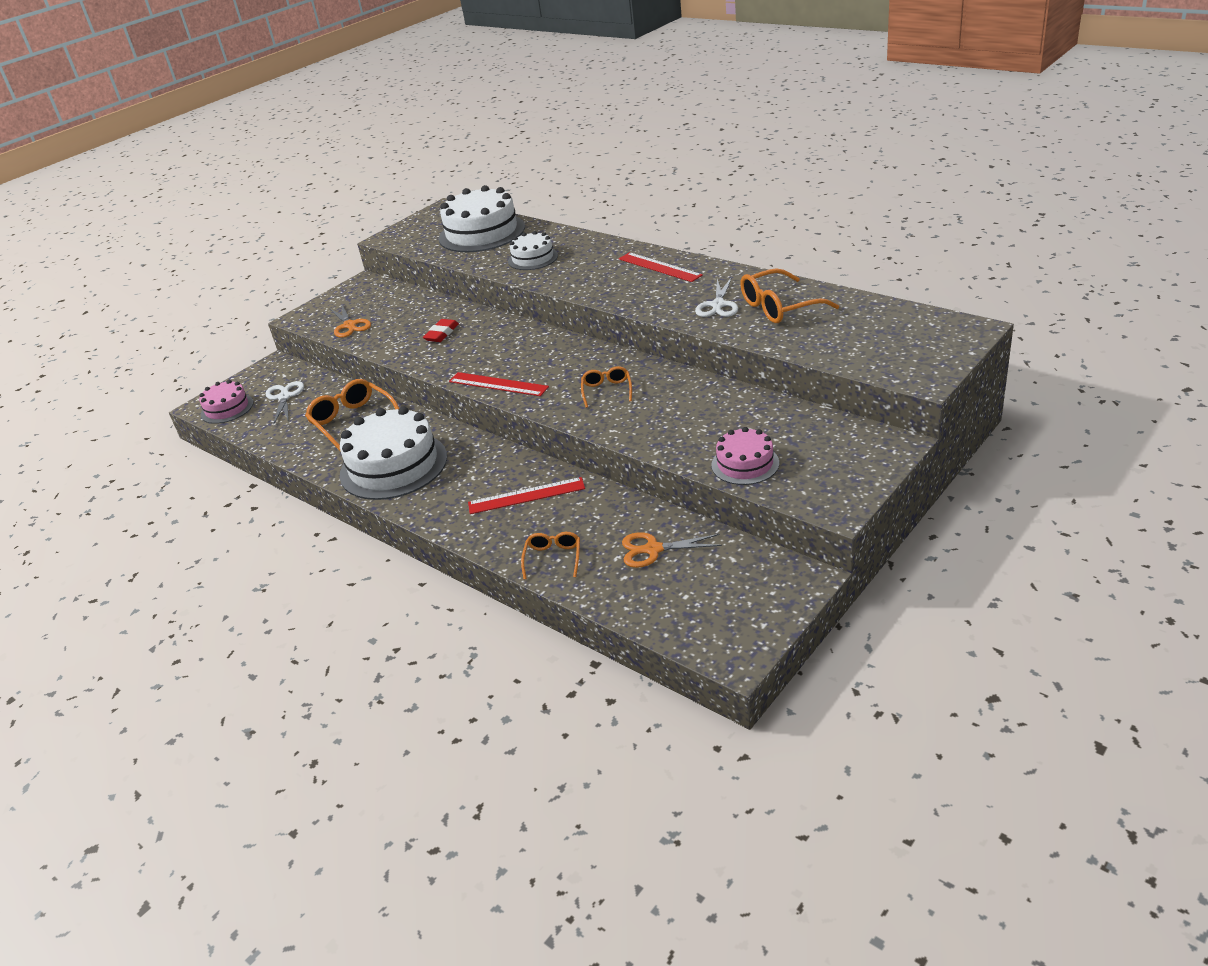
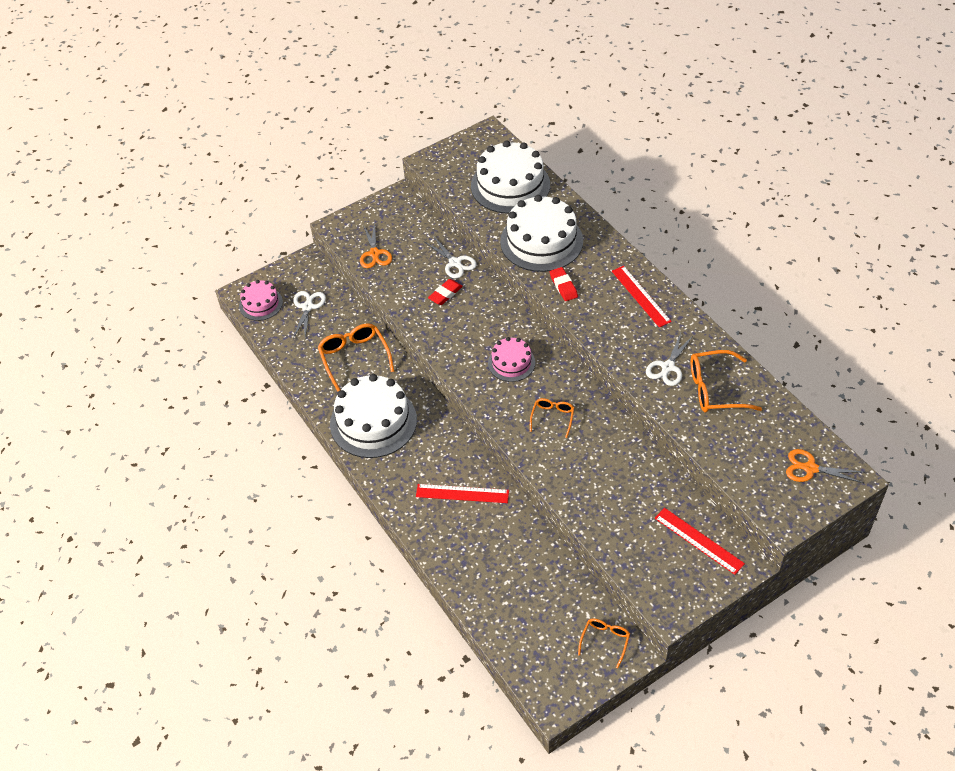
camera: 15 degrees right, 15 degrees up
red ruler [449,372,549,396] -> red ruler moved to [655,508,745,575]
white cake [508,231,558,270] -> white cake [500,195,583,272], size x1.84
orange glasses [521,532,580,580] -> orange glasses moved to [578,618,630,669]
orange scissors [622,532,722,568] -> orange scissors moved to [786,449,863,483]
pink cake [711,427,779,485] -> pink cake moved to [488,337,535,382]
none -> white scissors [425,237,477,279]
none -> red eraser [550,267,578,301]

